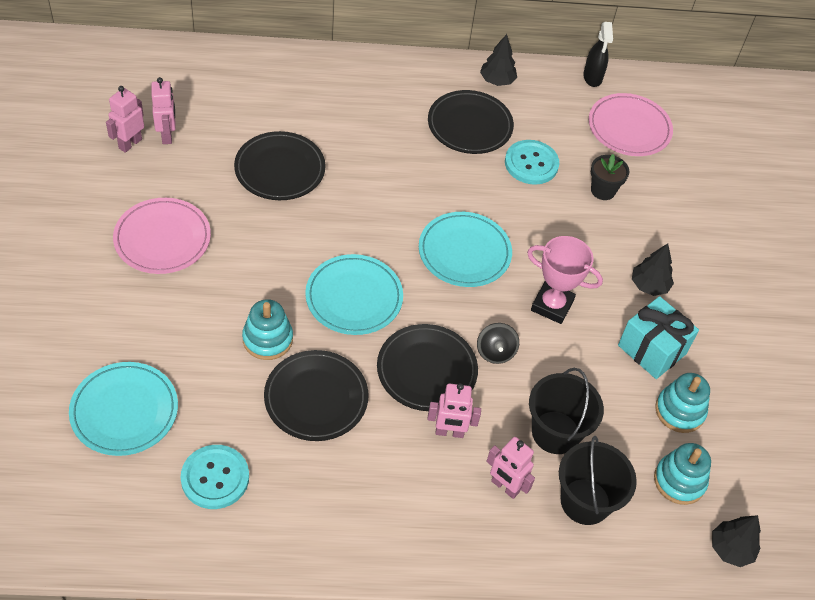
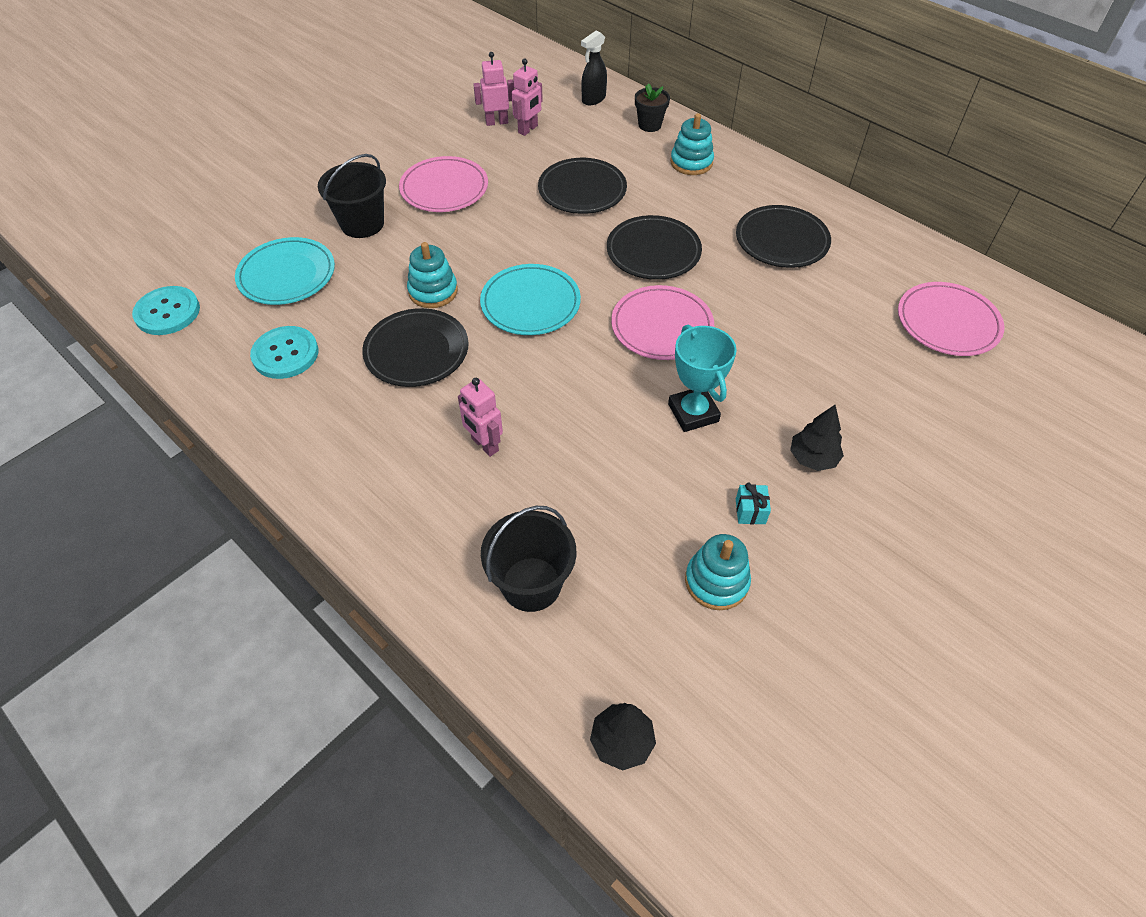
camera: 50 degrees right, 0 degrees up
black plate [377,324,478,411] -> black plate moved to [607,215,702,280]
turquoise plate [419,212,512,287] -> pink plate [611,285,714,360]
black spinning top [477,323,519,364] -> none
black tree [480,34,517,86] -> none
pink robot [486,437,535,499] -> none
turquoise button [505,140,559,185] -> turquoise button moved to [132,286,200,335]
pink trophy [527,236,603,324] -> turquoise trophy [668,324,737,432]
black bucket [529,368,604,454] -> black bucket moved to [318,154,386,238]
black spray bottle [583,22,613,87] -> black spray bottle moved to [581,31,607,105]
black flower pot [591,154,629,200] -> black flower pot moved to [635,83,670,132]
turquoise gift [618,296,699,379] -> turquoise gift [736,483,771,524], size x0.47
turquoise stacking toy [654,443,711,505] -> turquoise stacking toy moved to [670,113,714,175]

